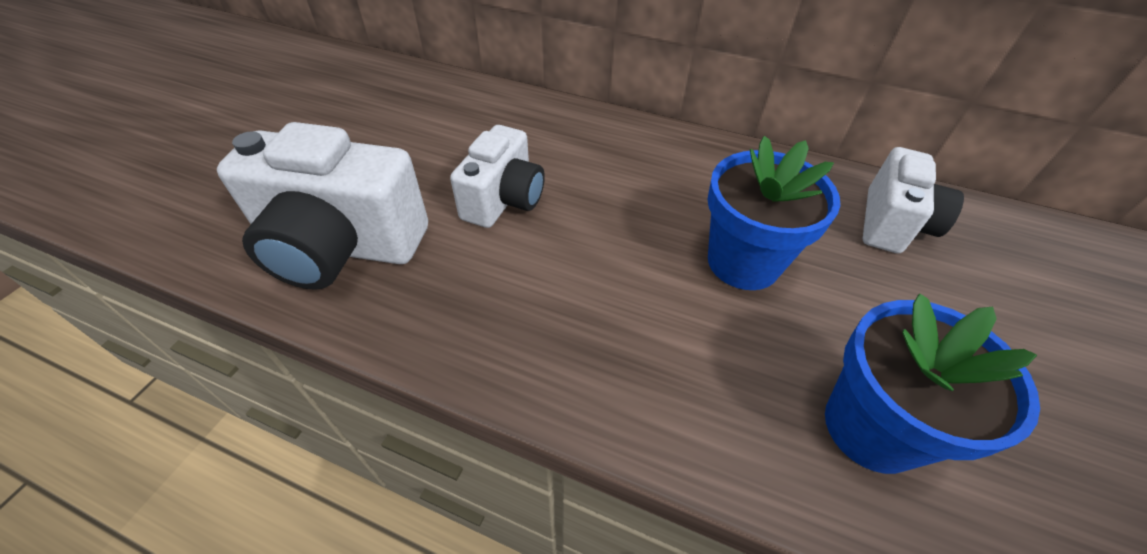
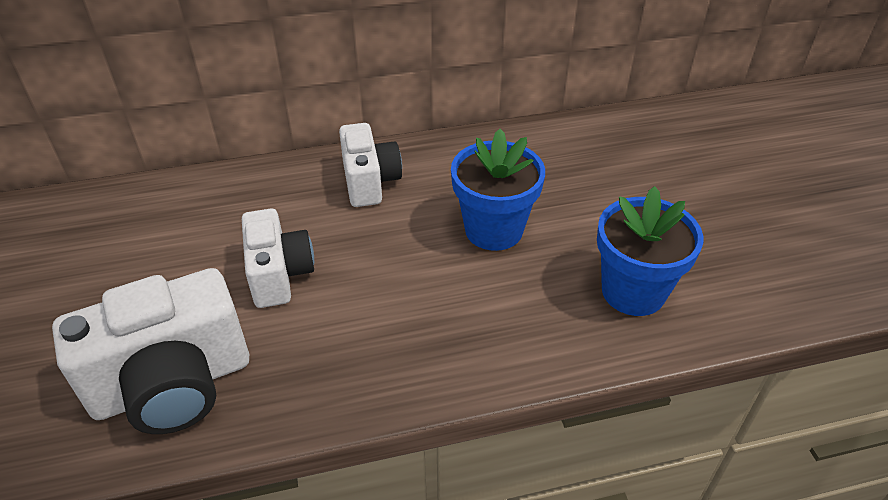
camera: 35 degrees left, 5 degrees down
white camera [863,147,964,254] -> white camera moved to [339,123,402,207]

